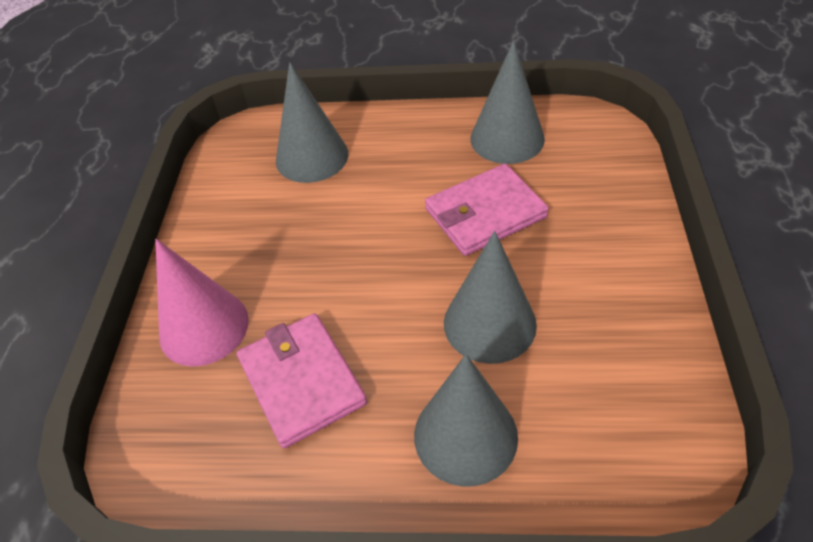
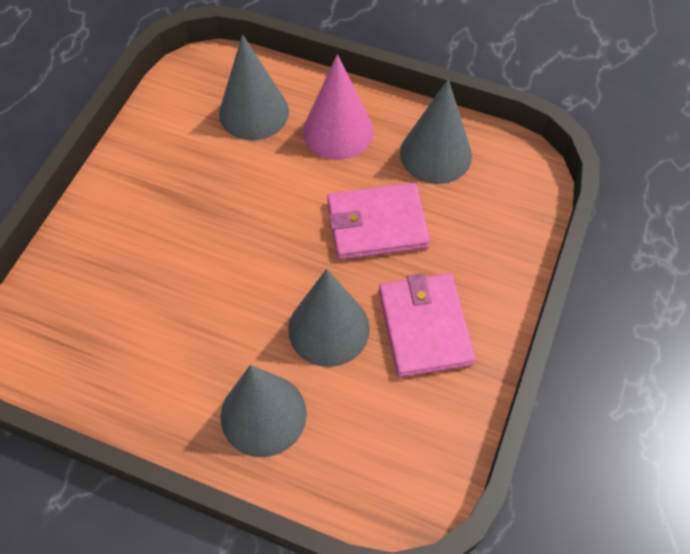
camera: 15 degrees right, 10 degrees up
pink cone [155,239,249,366] -> pink cone moved to [303,54,374,160]
pink wallet [237,313,367,448] -> pink wallet moved to [379,273,476,377]

